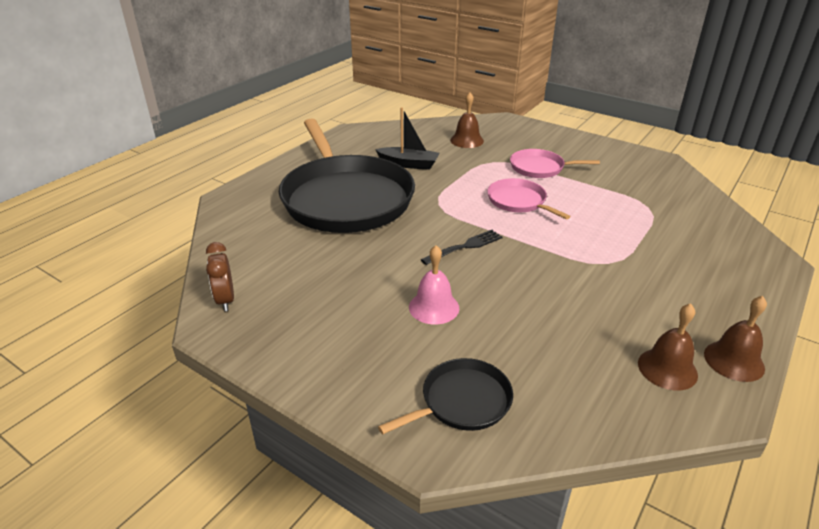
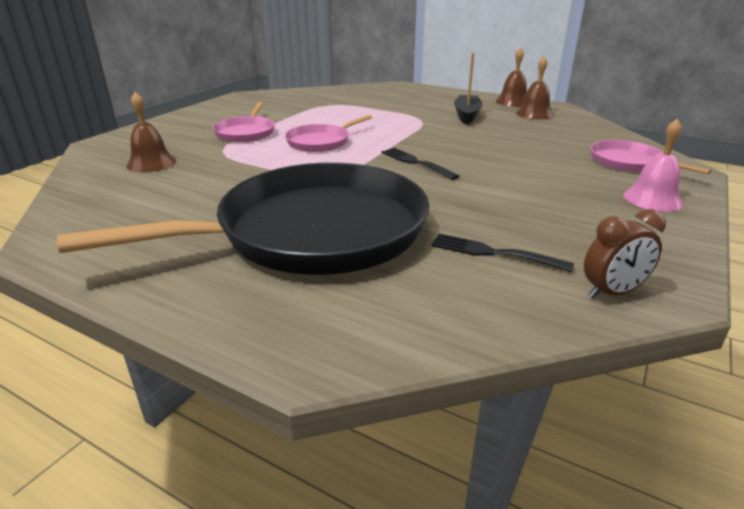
camera: 95 degrees left, 5 degrees down
black boat [375,108,439,170] -> black boat moved to [454,53,483,125]
black pan [378,358,513,434] -> pink pan [590,140,712,174]
pink bell [409,245,459,325] -> pink bell moved to [623,118,683,212]
none -> black fork [431,233,574,272]

